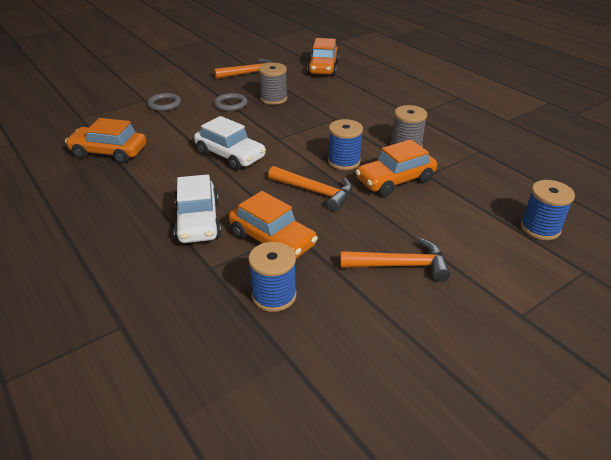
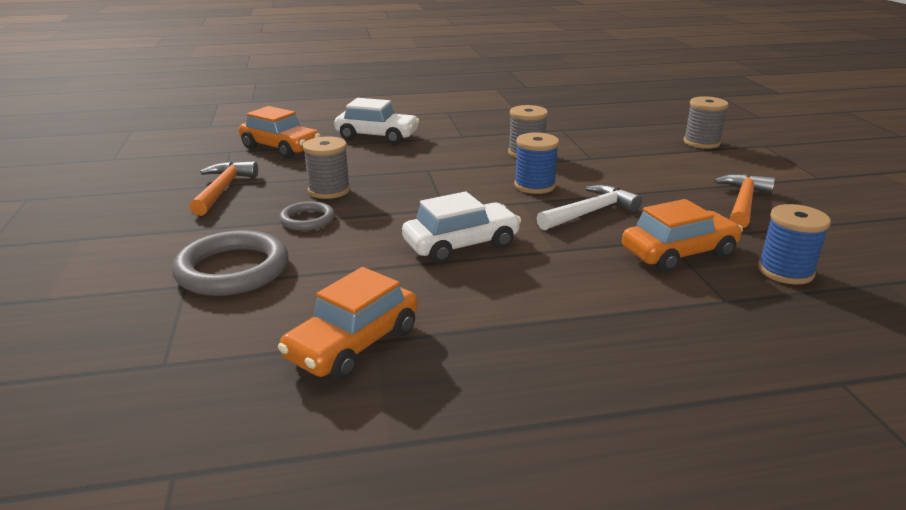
camera: 65 degrees left, 10 degrees down
grey ring [147,93,181,111] -> grey ring [172,230,289,296], size x1.78
white car [174,174,221,243] -> white car moved to [334,98,420,144]
orange hammer [268,166,353,211] -> white hammer [537,185,642,230]
orange car [355,139,437,196] -> none
blue spool [521,180,575,240] -> grey spool [684,96,729,149]

